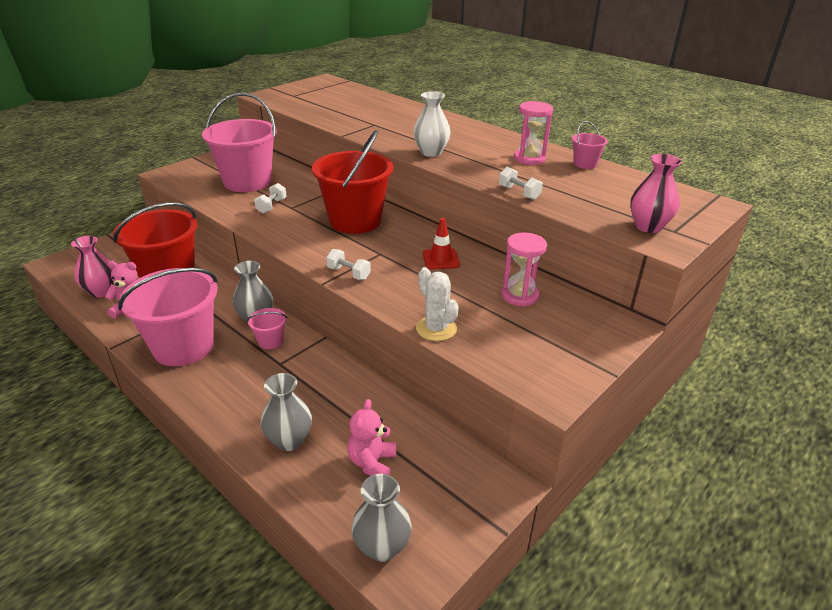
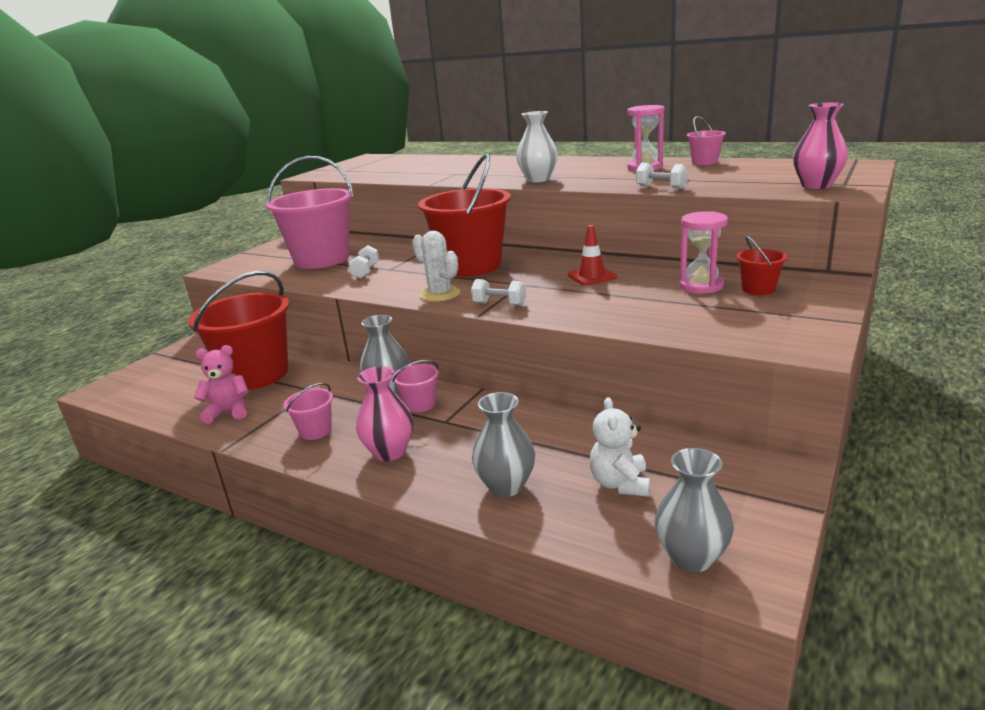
camera: 10 degrees left, 10 degrees down
pink vase [71,236,114,298] -> pink vase moved to [356,366,413,461]
pink bucket [118,268,218,366] -> pink bucket [284,383,333,440], size x0.43
pink teddy bear [347,399,396,476] -> white teddy bear [590,397,650,497]
white cactus [416,267,459,341] -> white cactus moved to [412,231,460,302]
none -> red bucket [736,236,787,295]

